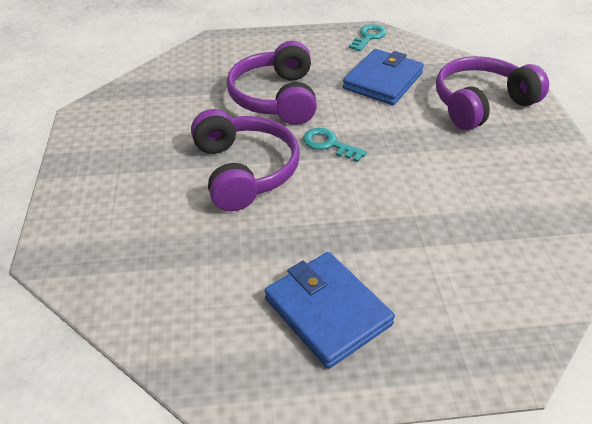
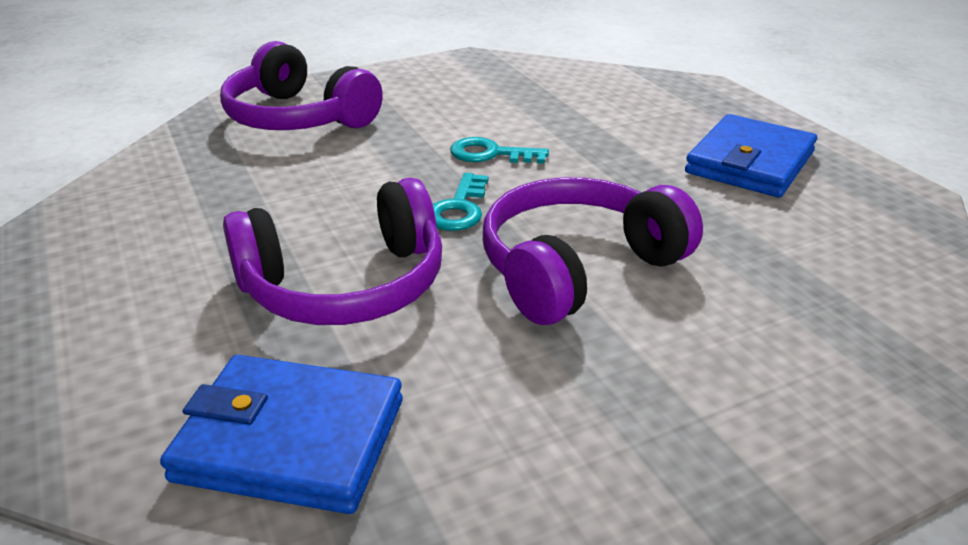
camera: 110 degrees left, 10 degrees down
blue wallet [343,49,424,105] -> blue wallet moved to [160,355,403,514]
turquoise key [349,24,387,51] -> turquoise key moved to [450,137,549,164]

